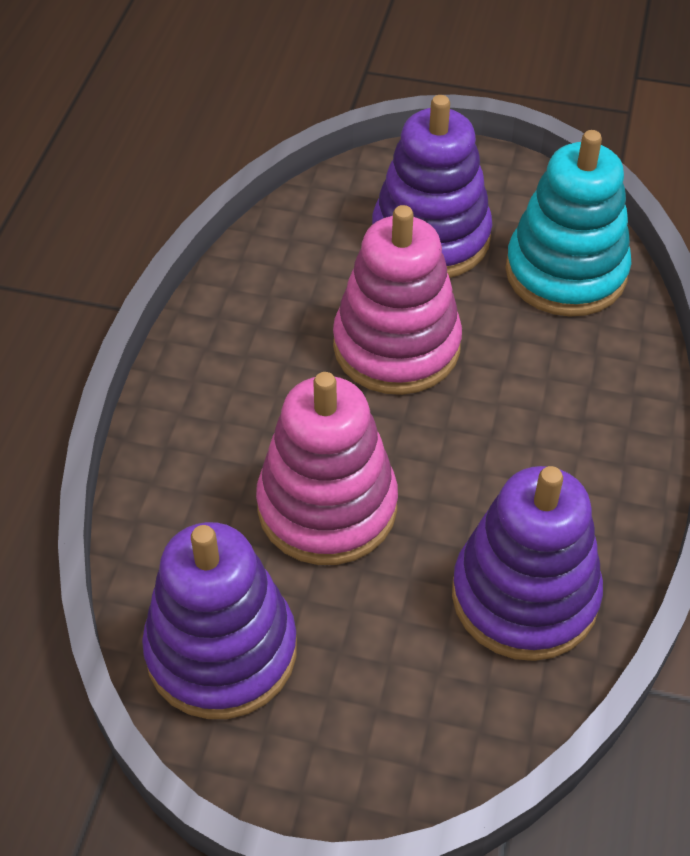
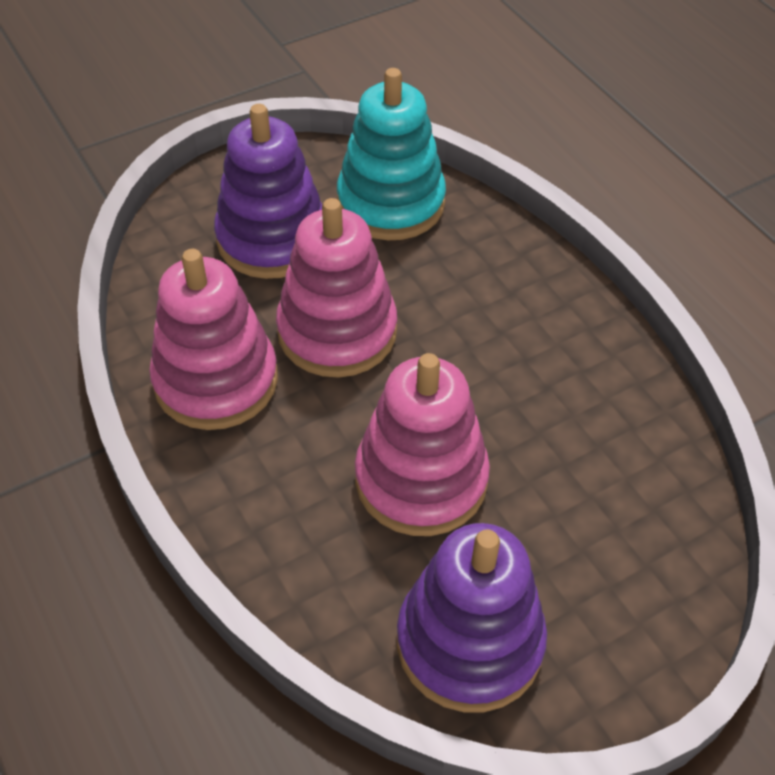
camera: 45 degrees left, 0 degrees up
purple stacking toy [452,466,603,661] -> none
none -> pink stacking toy [149,249,278,430]

